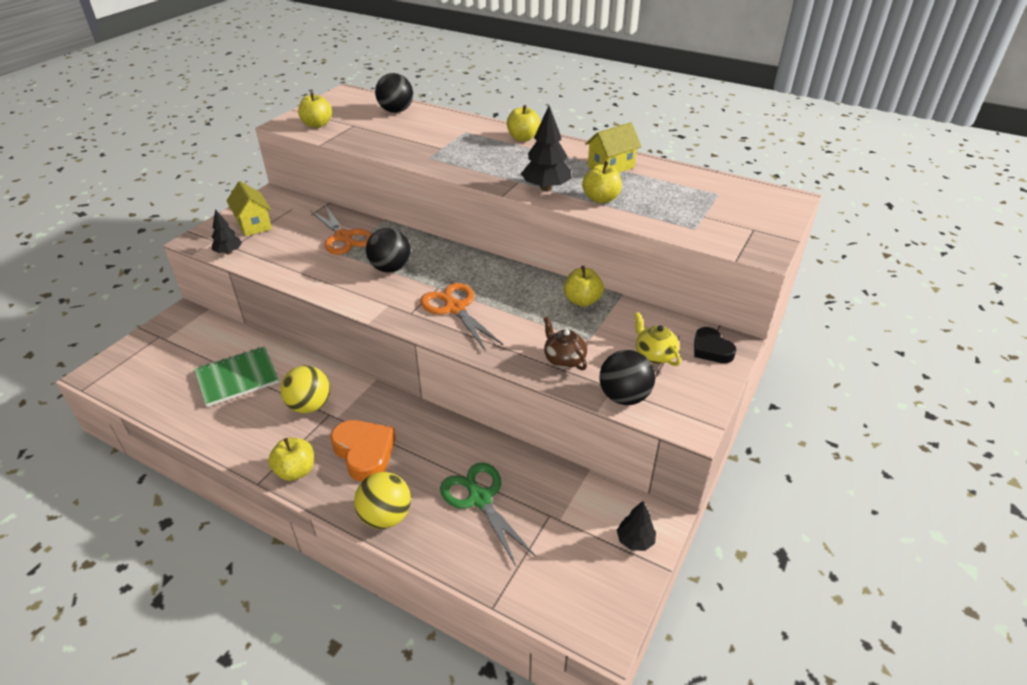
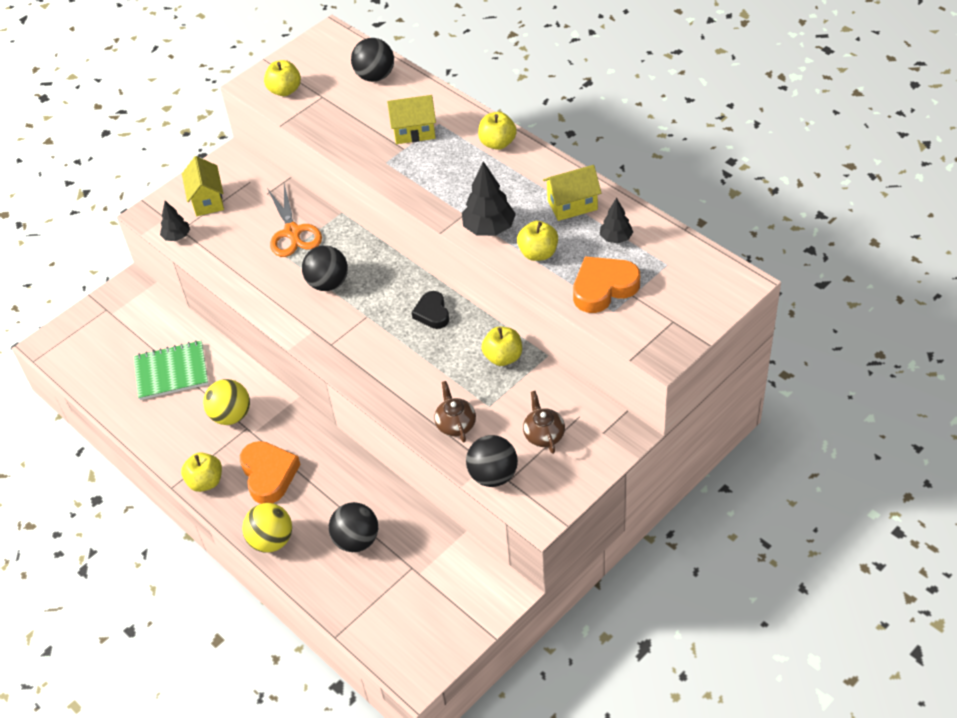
camera: 20 degrees right, 10 degrees up
orange scissors [420,283,504,351] -> none
green scissors [440,463,536,566] -> black ball [329,502,378,552]
black tree [617,501,656,551] -> black tree moved to [600,198,633,244]
yellow teapot [635,312,681,366] -> brown teapot [523,391,565,454]
black heart [694,327,736,363] -> black heart moved to [412,291,449,329]
none -> yellow house [387,95,436,144]
none -> orange heart [573,256,640,313]

